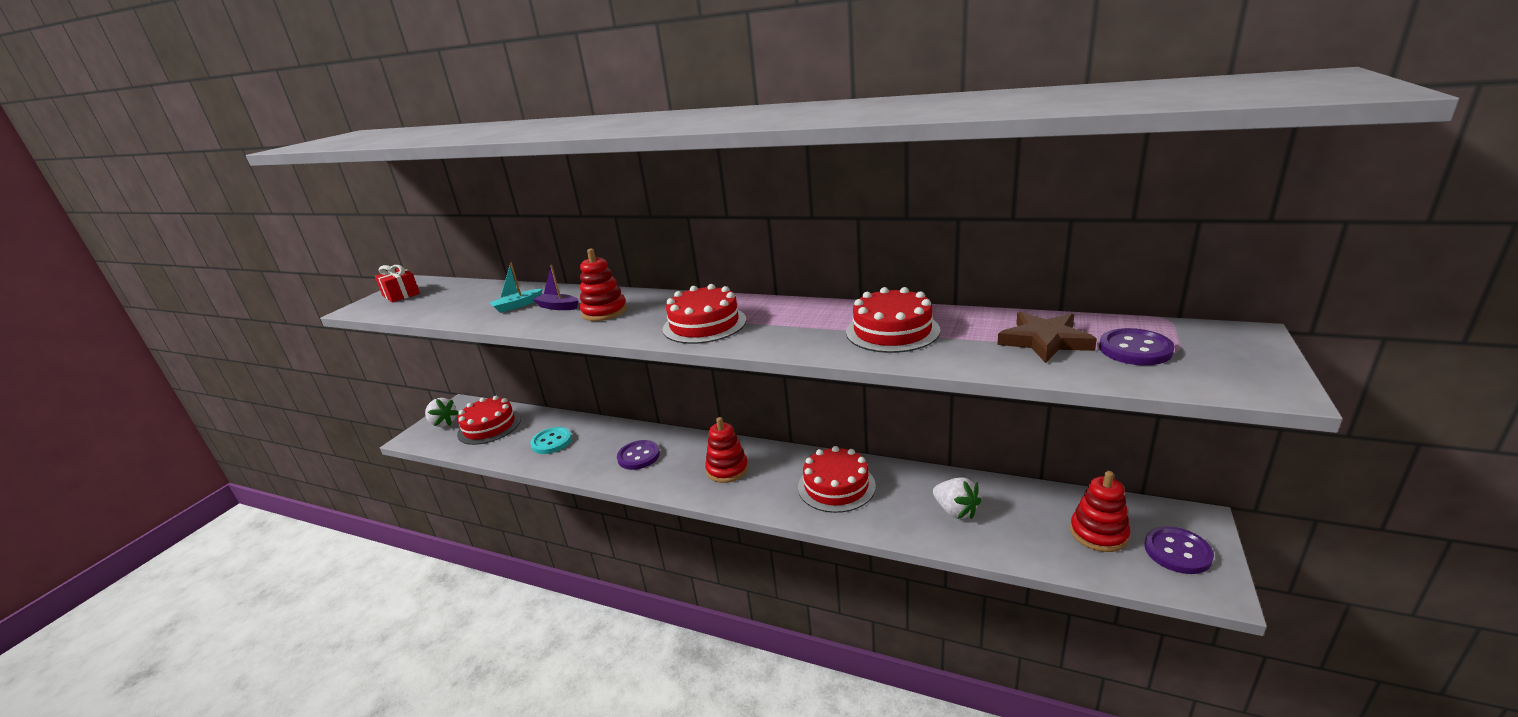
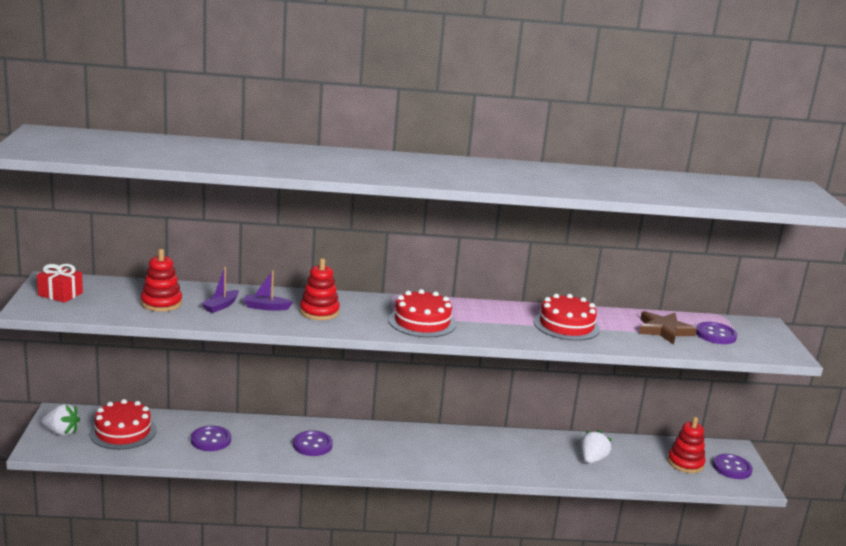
camera: 30 degrees left, 5 degrees down
turquoise boat [489,263,543,313] -> purple boat [201,267,239,313]
turquoise button [530,427,572,454] -> purple button [191,426,231,451]
red stacking toy [705,417,748,483] -> red stacking toy moved to [141,249,182,312]
red cake [798,446,876,513] -> none
white strawberry [933,478,981,519] -> white strawberry turned 90 degrees counterclockwise [581,430,612,464]

